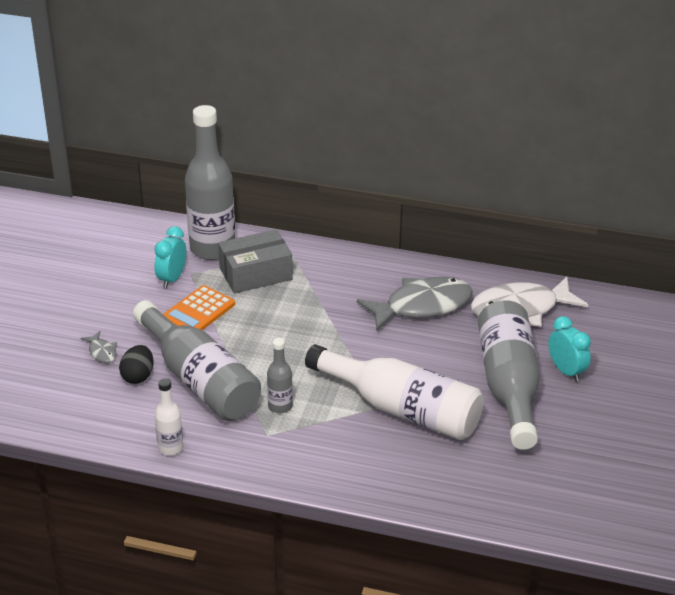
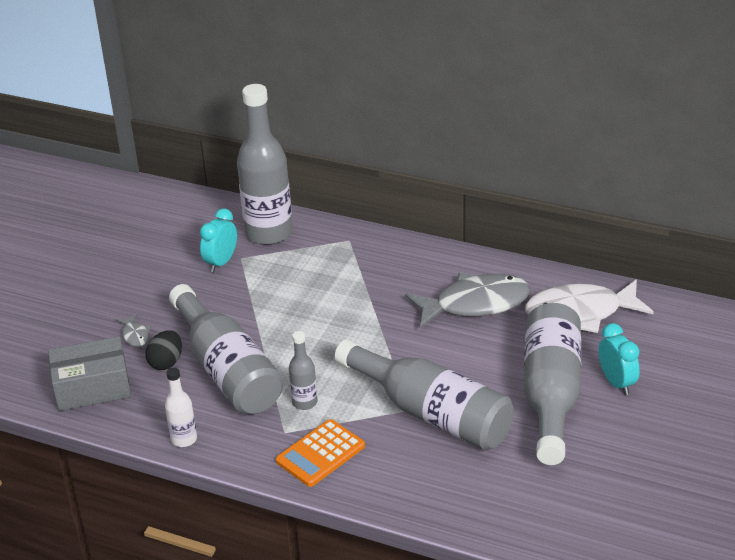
camera: 10 degrees right, 0 degrees up
orange calculator [163,285,235,330] -> orange calculator moved to [276,419,365,487]
grey box [218,230,293,293] -> grey box moved to [48,337,131,411]
white bottle [305,344,484,440] -> grey bottle [335,339,514,450]

